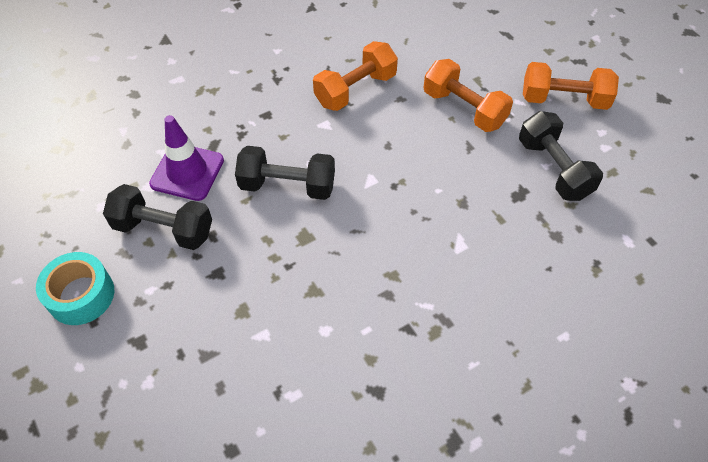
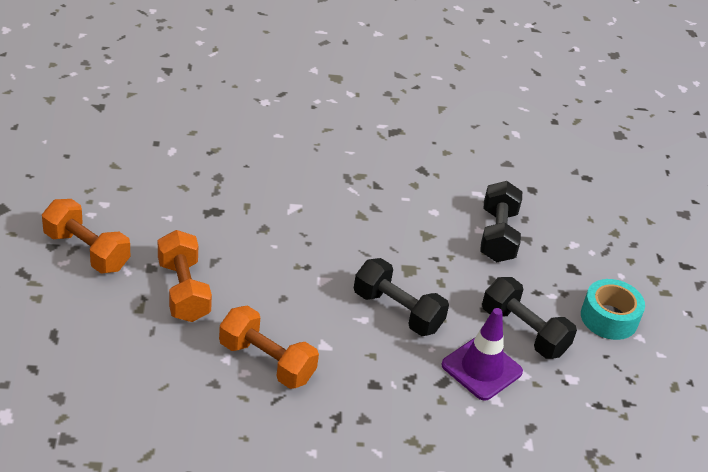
camera: 155 degrees left, 15 degrees down
orange dumbbell [313,41,398,111] -> orange dumbbell turned 45 degrees clockwise [219,306,319,389]
black dumbbell [519,111,603,201] -> black dumbbell moved to [480,181,522,262]

